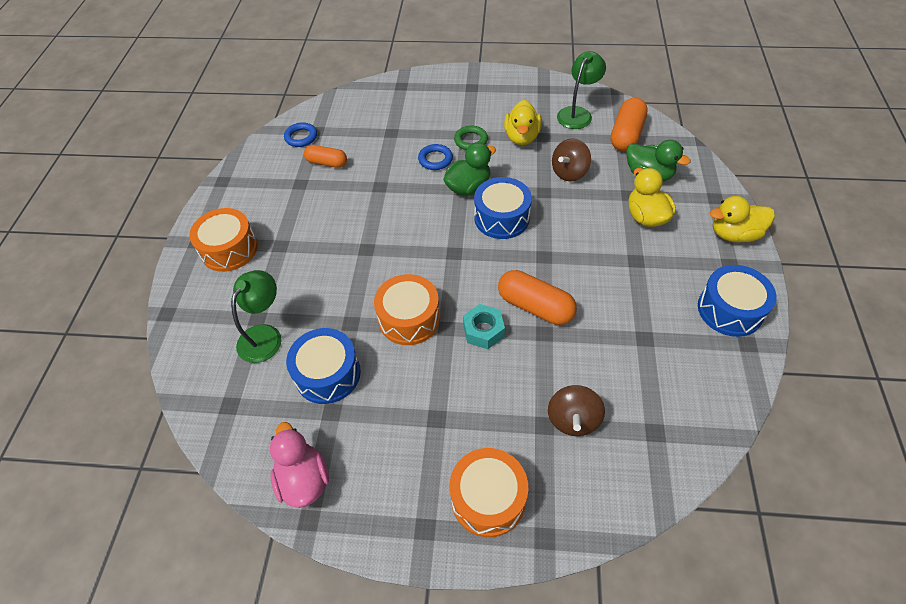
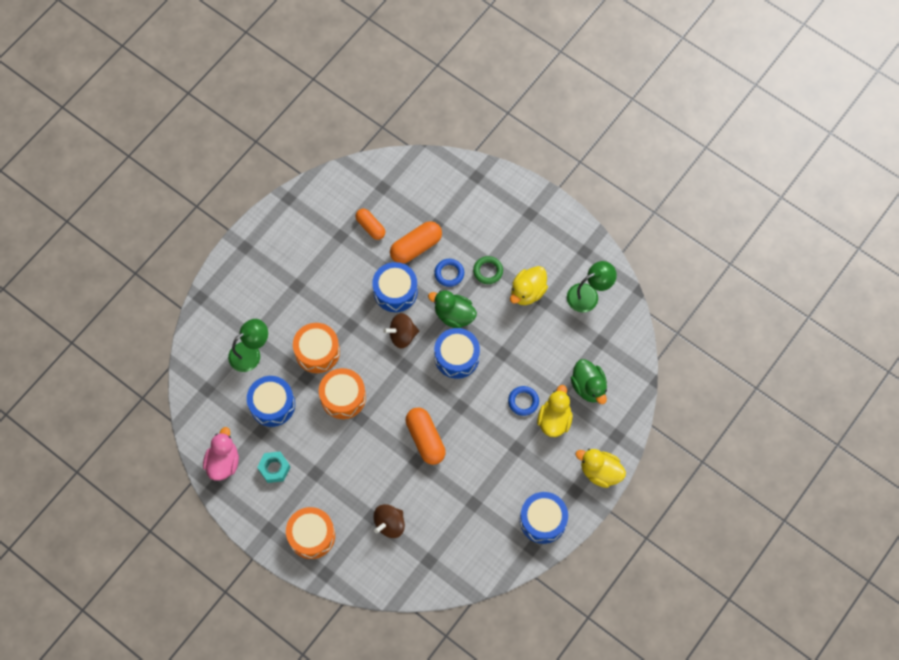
camera: 30 degrees right, 15 degrees up
orange drum [189,208,258,272] -> orange drum moved to [293,323,340,373]
blue ring [284,122,317,147] -> blue ring moved to [508,386,539,416]
green duck [443,142,496,196] -> green duck turned 150 degrees counterclockwise [428,290,477,328]
turquoise nut [463,304,505,349] -> turquoise nut moved to [257,452,290,483]
brown spinning top [552,138,591,181] -> brown spinning top moved to [383,313,419,348]
orange capsule [611,98,648,151] -> orange capsule moved to [390,221,442,264]
none -> blue drum [372,262,418,312]

